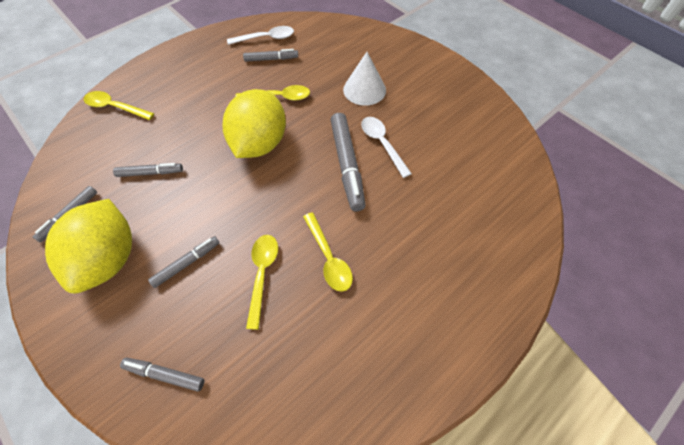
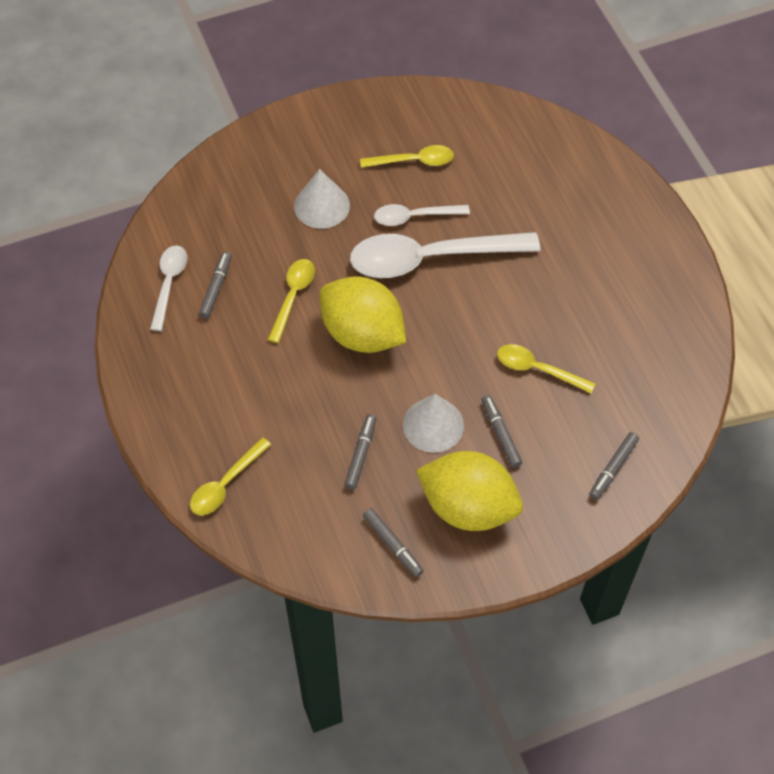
camera: 70 degrees left, 0 degrees up
yellow spoon [303,212,353,292] -> yellow spoon moved to [360,145,454,168]
grey marker [331,113,365,212] -> white spoon [350,232,540,278]
none -> white cone [403,394,464,453]

